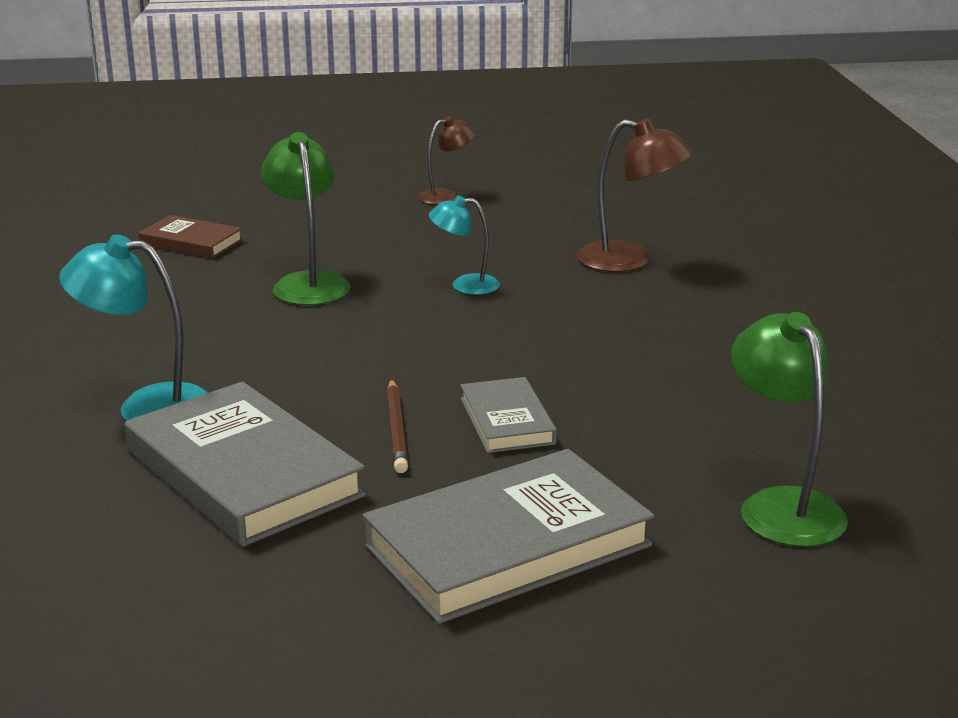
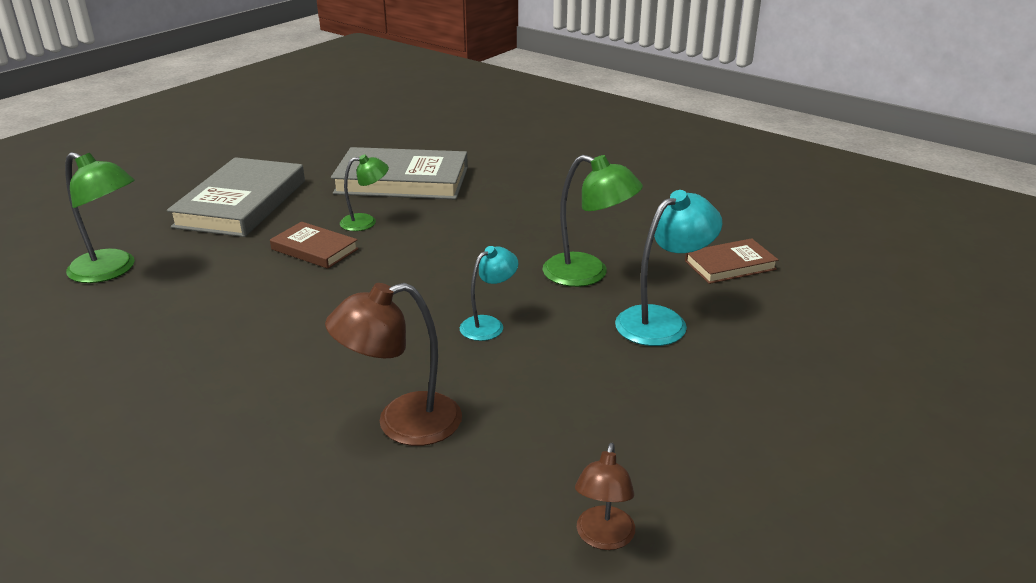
camera: 135 degrees right, 5 degrees up
turquoise lamp [59,234,209,421] -> turquoise lamp moved to [615,190,722,346]
brown pencil [387,379,408,473] -> green lamp [340,154,389,231]
brown lamp [417,116,475,205] -> brown lamp moved to [575,443,635,550]
grey book [460,377,557,453] -> brown book [270,222,359,269]

